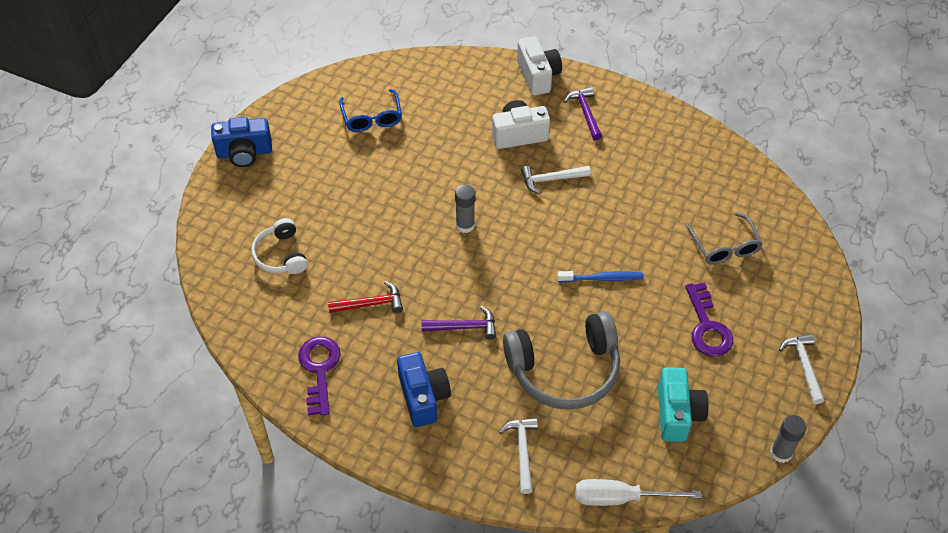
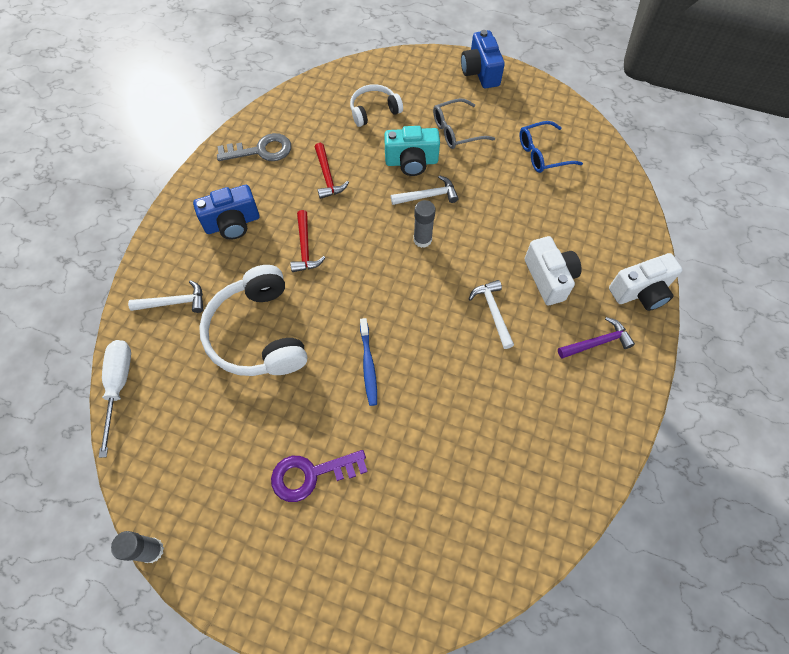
camera: 85 degrees right, 10 degrees up
purple key [298,337,340,416] -> grey key [217,133,291,161]
purple hammer [421,306,496,340] -> red hammer [290,210,325,272]
grey headphones [503,311,620,410] -> white headphones [199,265,307,376]
turquoise camera [658,367,709,442] -> turquoise camera moved to [384,126,440,176]
grey glasses [685,212,763,264] -> grey glasses moved to [433,98,495,149]
white hammer [779,334,825,404] -> white hammer moved to [391,175,459,205]

